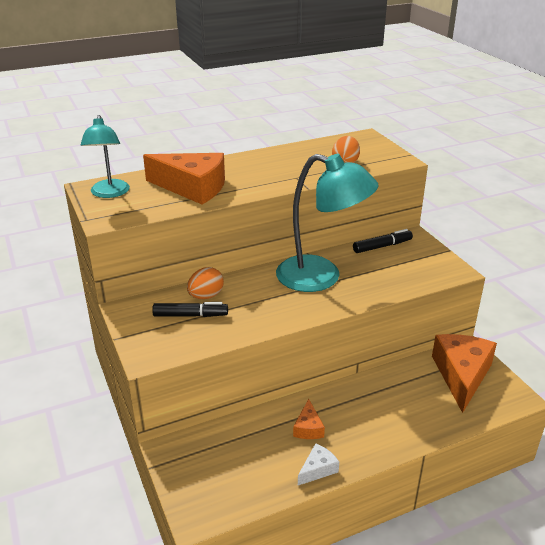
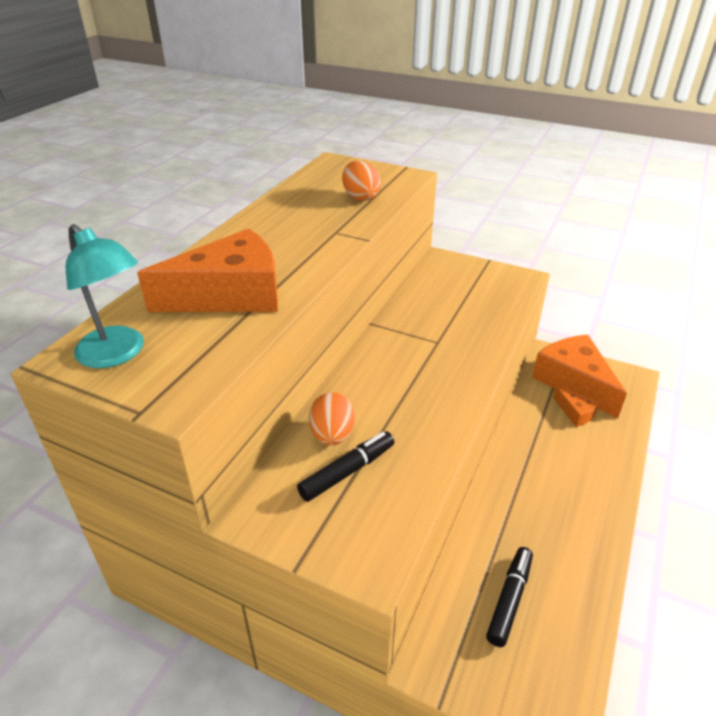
camera: 40 degrees left, 5 degrees up
turquoise lamp [276,154,379,292] -> none
orange cheese [293,399,325,439] -> orange cheese moved to [553,386,600,427]
white cheese [298,443,339,485] -> none
black marker [353,229,413,253] -> black marker moved to [486,547,533,647]

